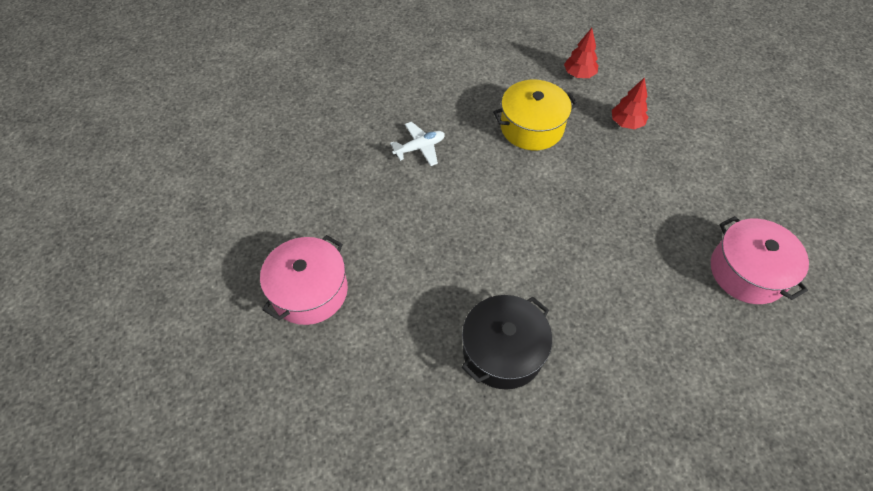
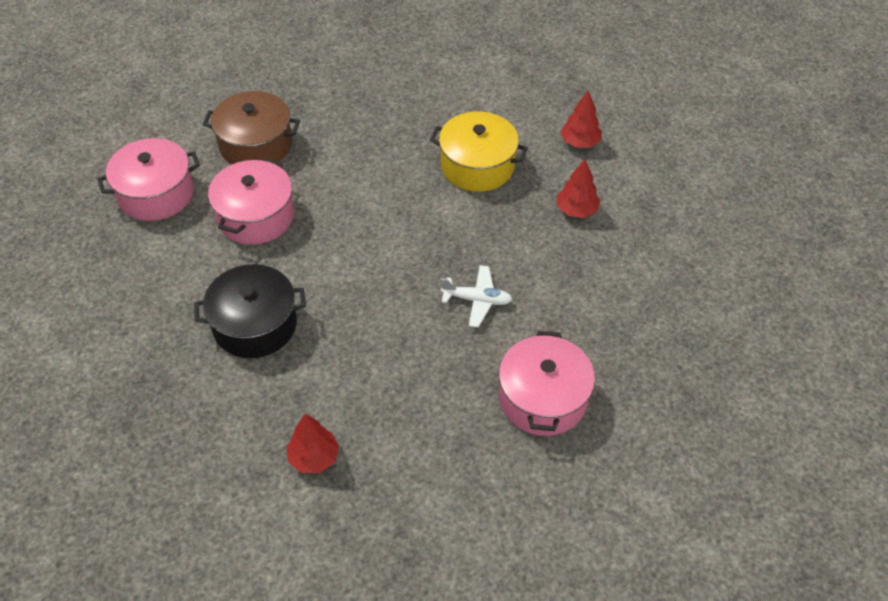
camera: 35 degrees right, 5 degrees down
white plane [390,122,445,166] -> white plane moved to [441,265,512,328]
none -> brown pot [203,91,300,164]
none -> pink pot [208,158,294,245]
none -> red tree [287,414,340,473]

